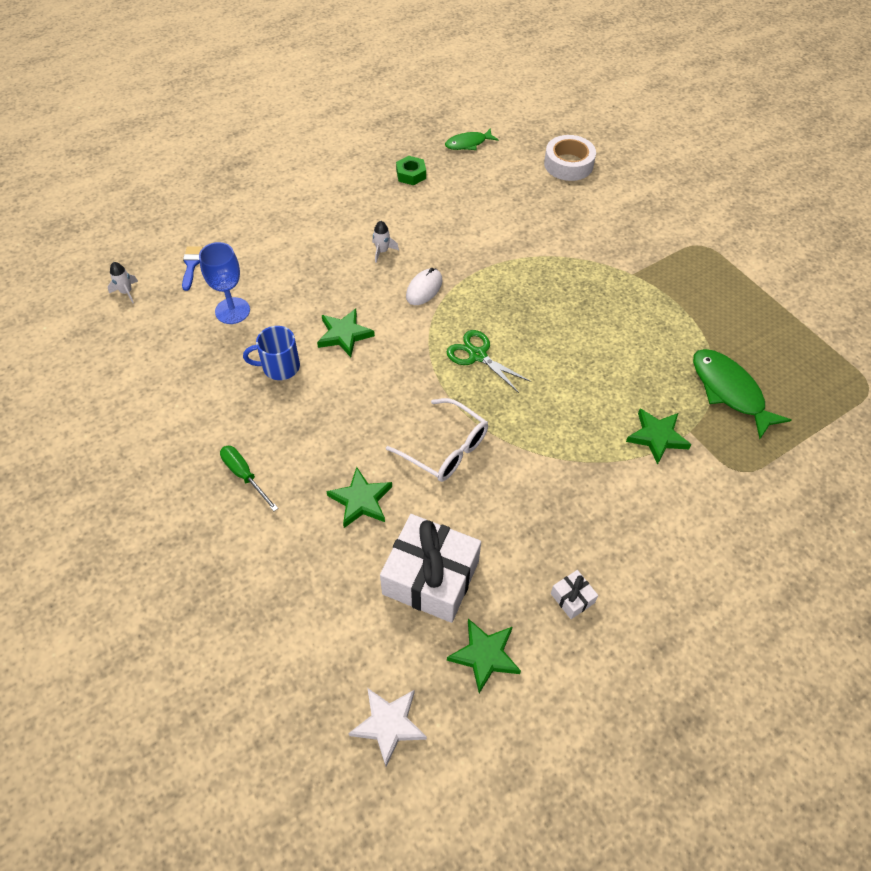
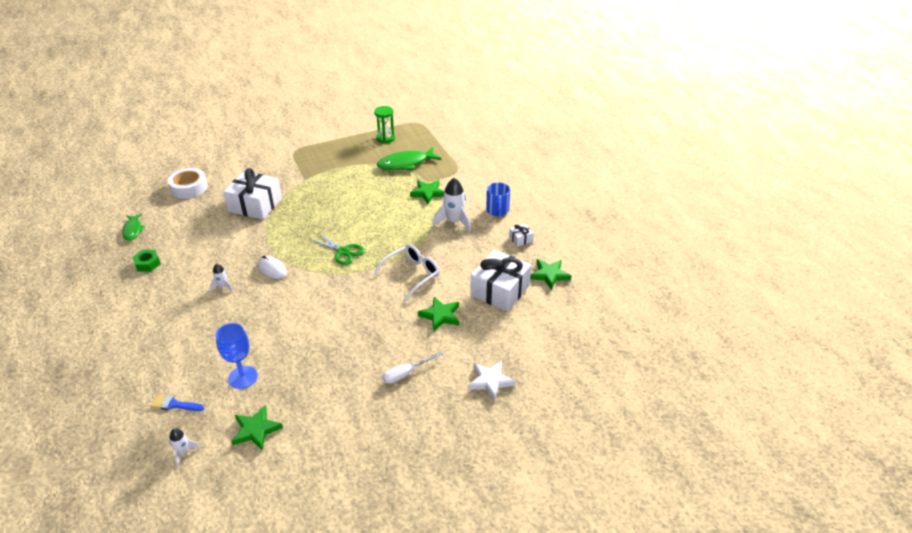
camera: 80 degrees left, 15 degrees down
green screwdriver [220,446,278,511] -> white screwdriver [382,352,443,384]
blue mug [243,326,300,380] -> blue mug moved to [486,182,510,216]
green star [317,309,375,357] -> green star moved to [231,405,283,450]
white star [348,688,427,766] -> white star moved to [468,361,516,401]
green scissors [447,330,532,393] -> green scissors turned 105 degrees counterclockwise [309,233,365,265]
none -> white gift [223,168,282,220]
none -> green hourglass [374,106,395,143]
none -> white rocket [433,178,471,232]

